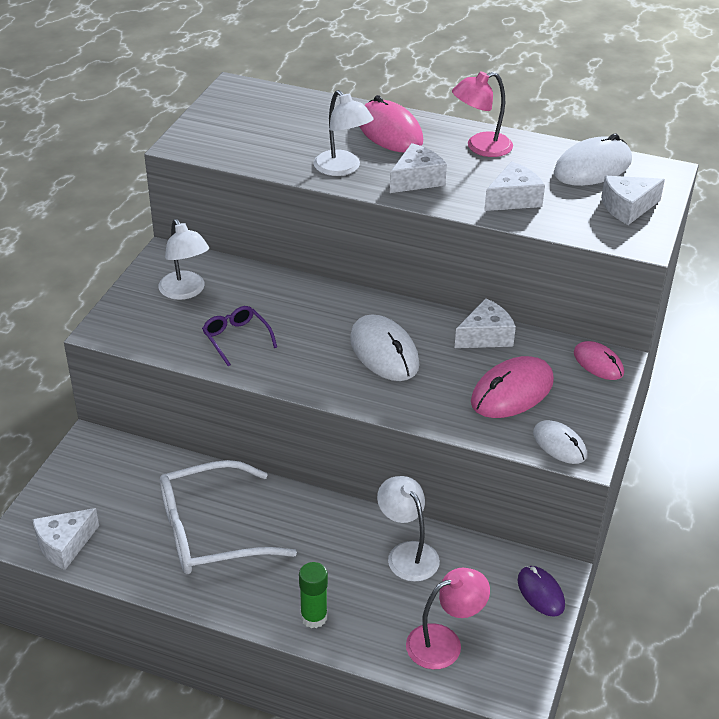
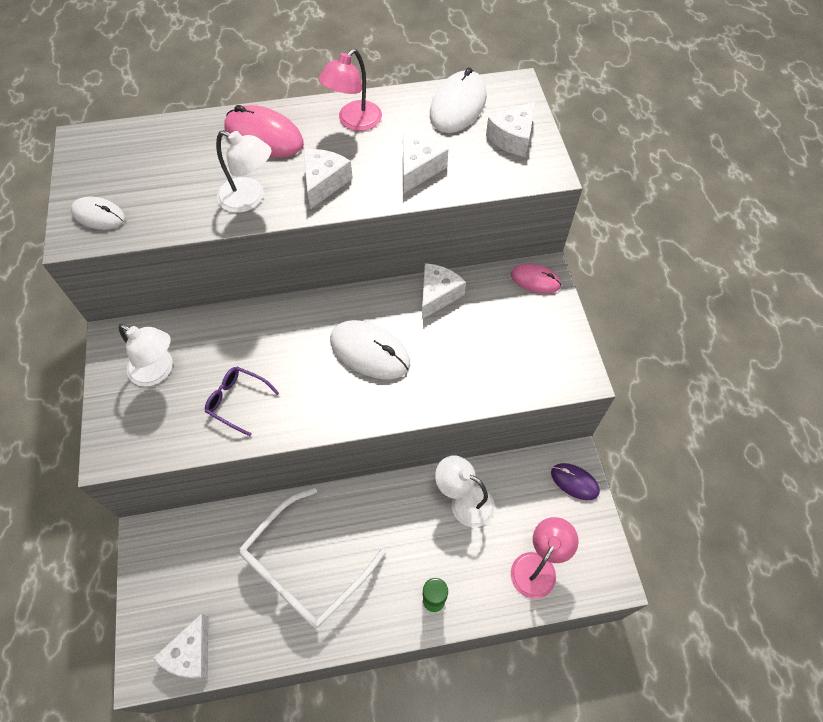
camera: 30 degrees left, 20 degrees up
pink mouse [471,356,554,418] -> none
white mouse [533,420,587,464] -> white mouse moved to [71,196,125,230]

